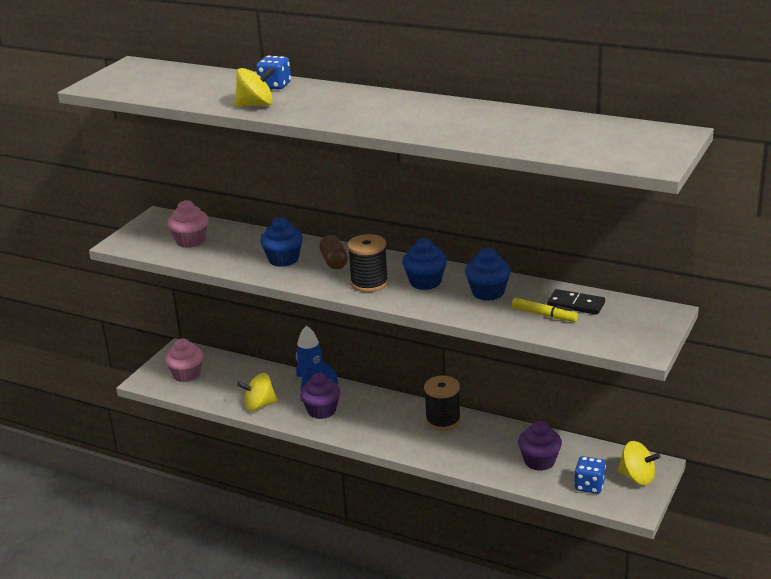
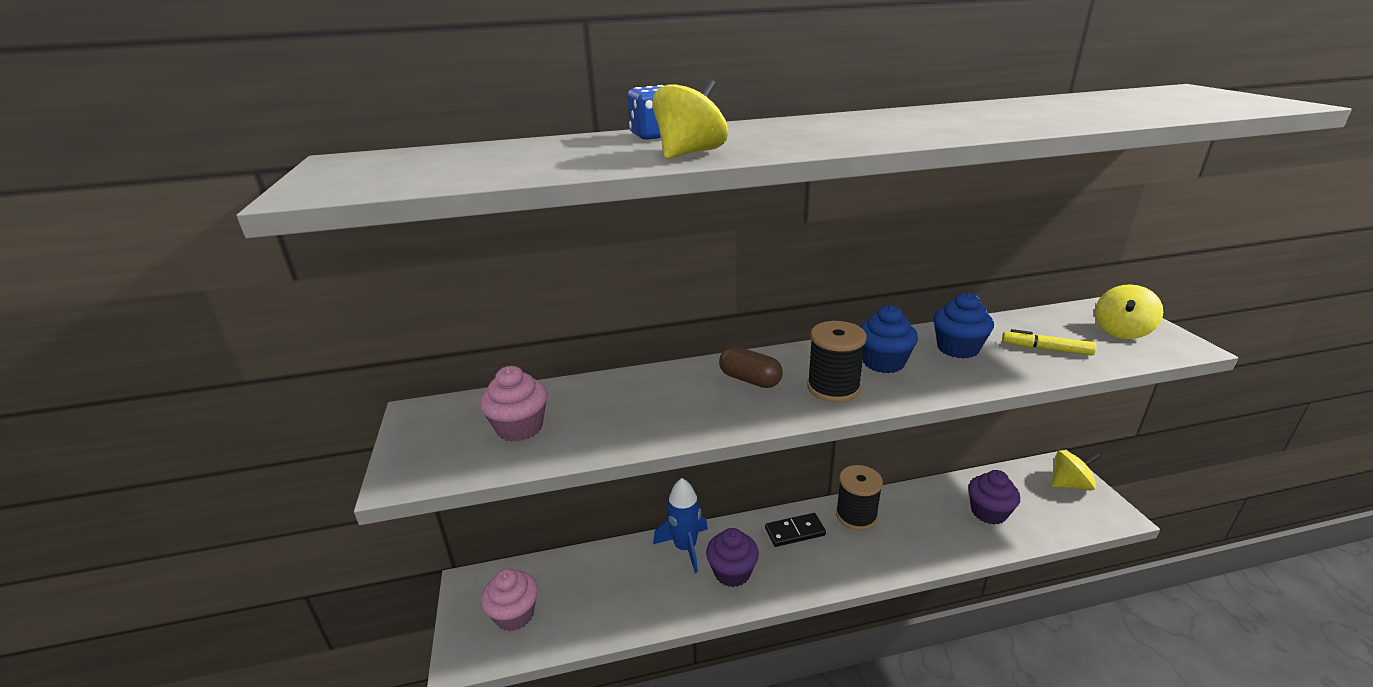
camera: 40 degrees left, 0 degrees up
yellow spinning top [237,373,278,411] -> yellow spinning top moved to [1095,284,1163,339]
blue cupcake [260,217,303,267] -> none
yellow marker [512,298,578,322] -> yellow marker turned 150 degrees counterclockwise [1002,329,1097,356]
black domino [547,289,605,315] -> black domino moved to [765,513,826,547]
blue dice [574,456,606,494] -> none

